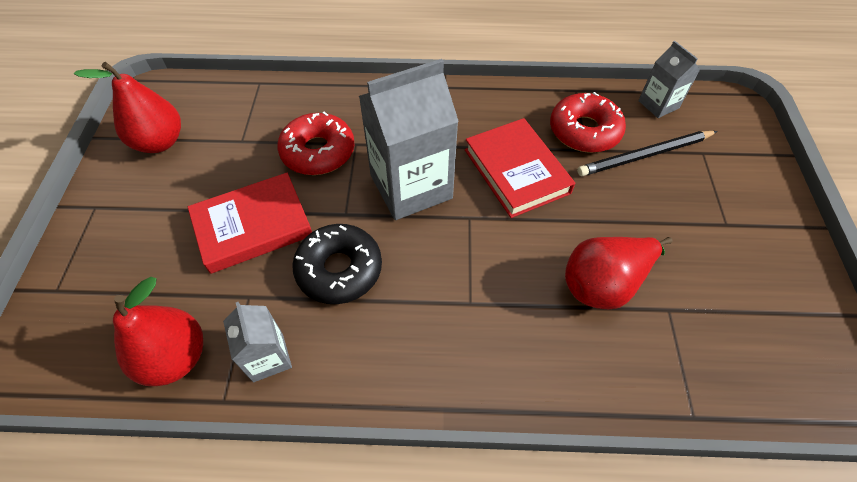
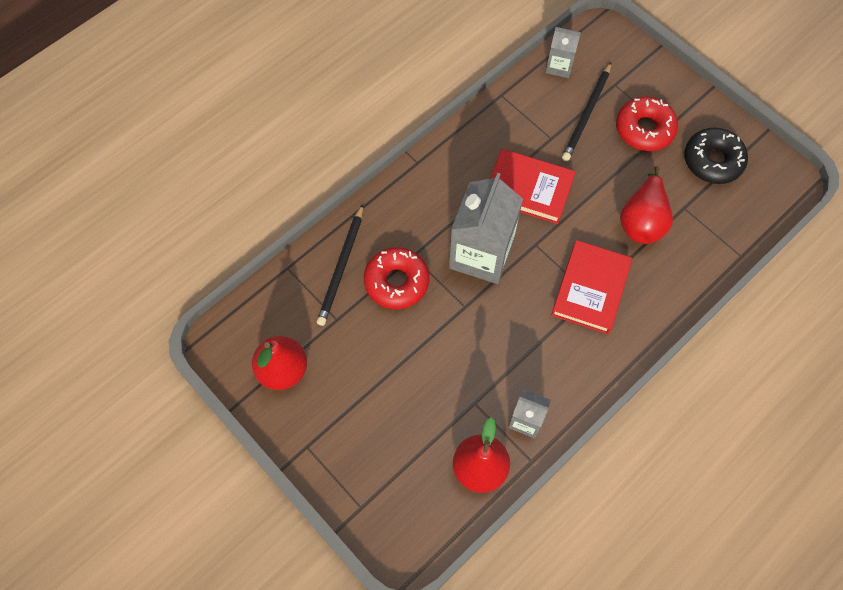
camera: 45 degrees left, 10 degrees up
red book [188,173,312,274] -> red book moved to [551,240,632,334]
black donut [292,224,382,304] -> black donut moved to [684,128,748,184]
red donut [550,92,626,153] -> red donut moved to [616,96,678,151]
none -> black pencil [317,204,363,326]

